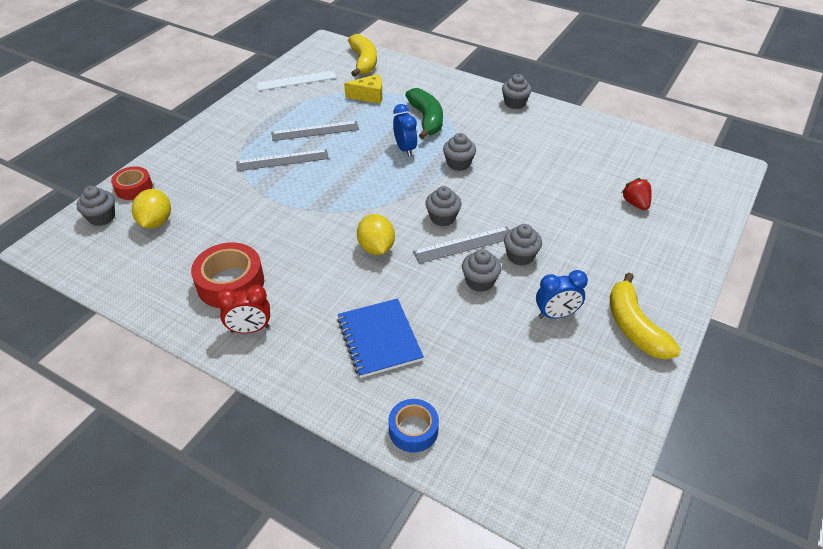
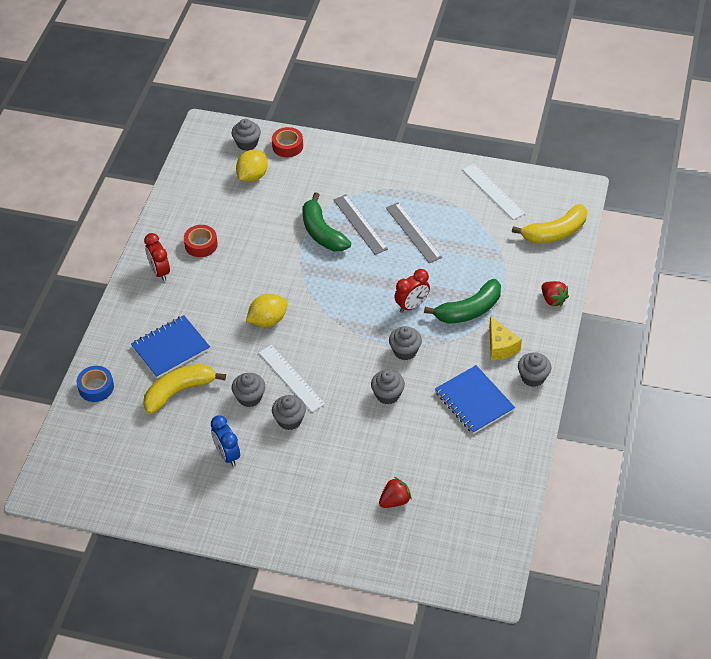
camera: 75 degrees right, 5 degrees up
yellow lemon [132,189,171,229] -> yellow lemon turned 45 degrees counterclockwise [236,150,268,182]
red tape [191,242,264,308] -> red tape [184,225,218,257], size x0.62
yellow cheese [344,74,383,104] -> yellow cheese moved to [489,316,522,360]
blue clock [393,104,417,157] -> red clock [395,269,430,313]
grey ruler [413,226,509,264] -> white ruler [258,345,325,412]
grey cupcake [425,186,461,226] -> grey cupcake moved to [371,370,405,405]
yellow banana [610,272,681,360] -> yellow banana moved to [143,364,226,414]
none -> green banana [302,192,351,251]
none -> blue notebook [435,365,515,434]
none -> red strawberry [541,281,569,306]

